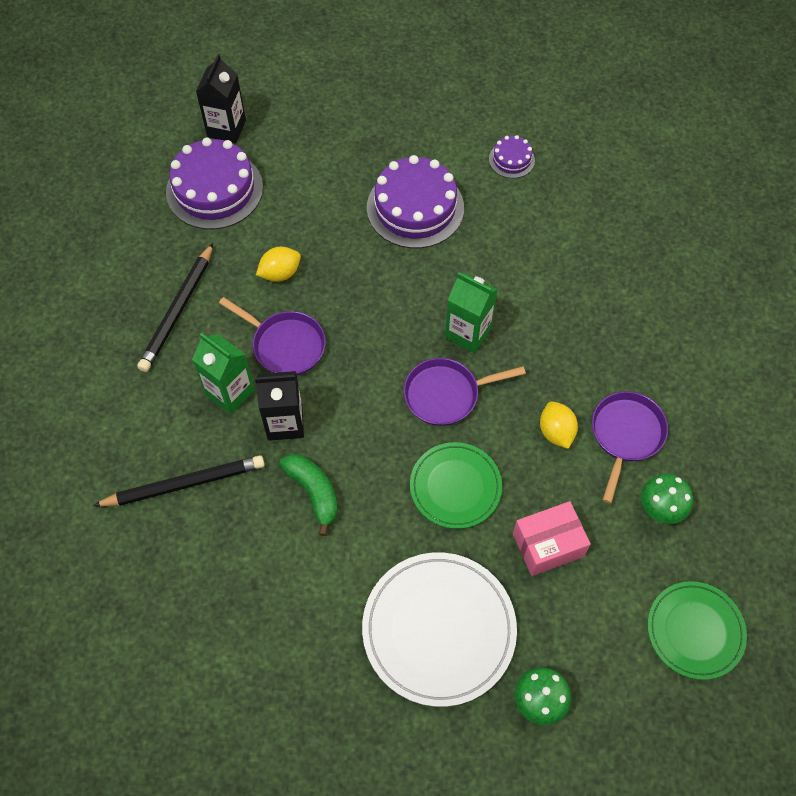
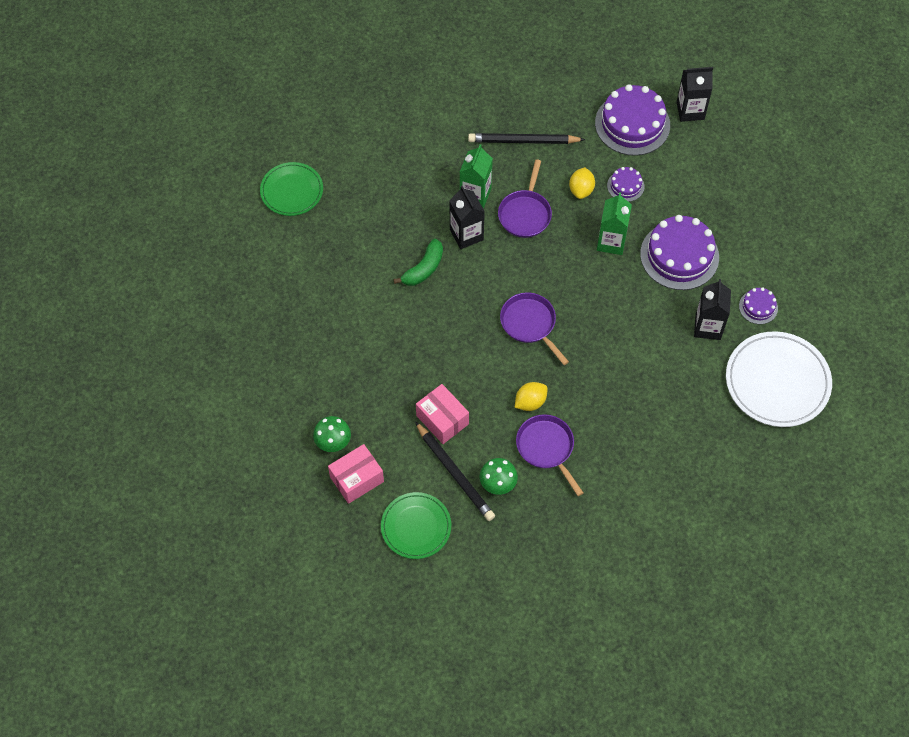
camera: 70 degrees right, 0 degrees up
black pencil [93,455,265,507] -> black pencil moved to [415,421,495,521]
yellow lemon [256,247,301,282] -> yellow lemon turned 60 degrees clockwise [569,167,595,199]
white plate [362,553,517,707] -> white plate moved to [726,331,832,427]
green plate [410,442,502,529] -> green plate moved to [260,162,323,216]
green carton [445,272,497,353] -> green carton moved to [597,192,632,255]
purple pan [592,391,668,503] -> purple pan turned 120 degrees counterclockwise [516,414,583,496]
none -> pink box [328,444,384,504]
none -> purple cake [607,167,644,202]
none -> black carton [694,279,731,340]

